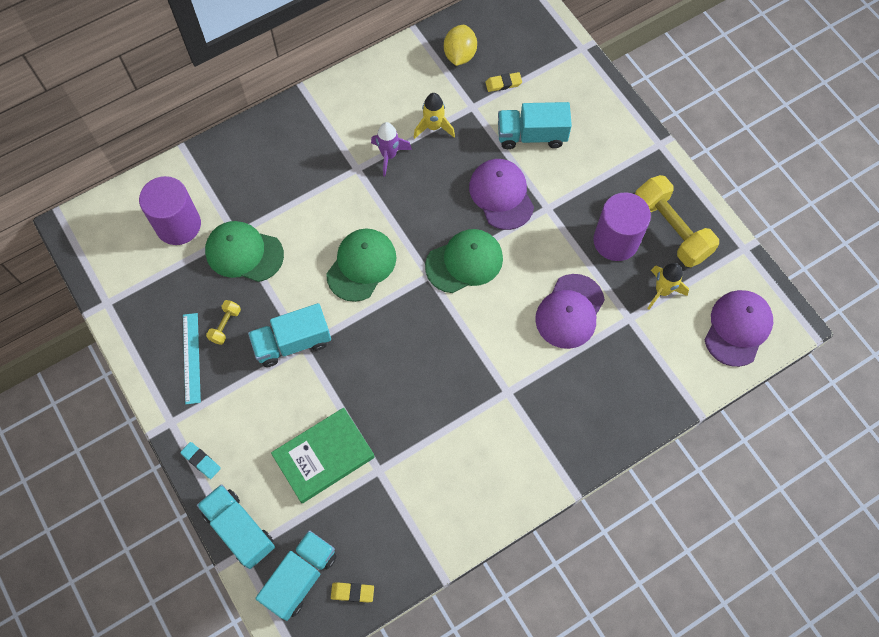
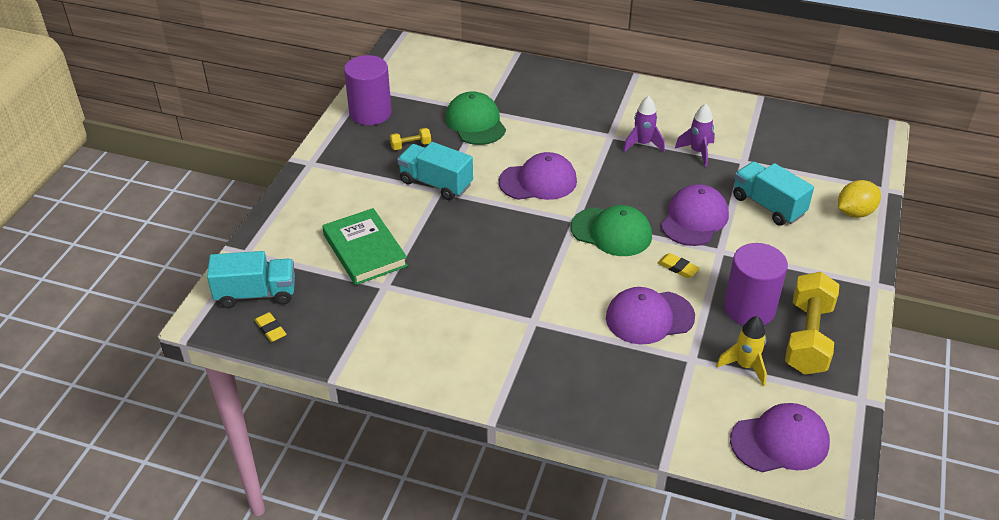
camera: 50 degrees right, 25 degrees down
purple cylinder [139,176,201,245] -> purple cylinder moved to [344,55,392,125]
turquoise eraser [180,442,221,479] -> none
turquoise ruler [183,313,201,404] -> none
turquoise truck [197,484,275,569] -> none
green book [271,408,375,503] -> green book turned 45 degrees clockwise [322,208,408,285]
green cap [326,228,397,302] -> purple cap [499,152,577,200]
yellow rocket [414,93,455,139] -> purple rocket [675,104,715,167]
yellow lemon [444,25,477,66] -> yellow lemon moved to [838,180,881,218]
yellow eraser [485,72,522,92] -> yellow eraser moved to [658,253,700,278]

